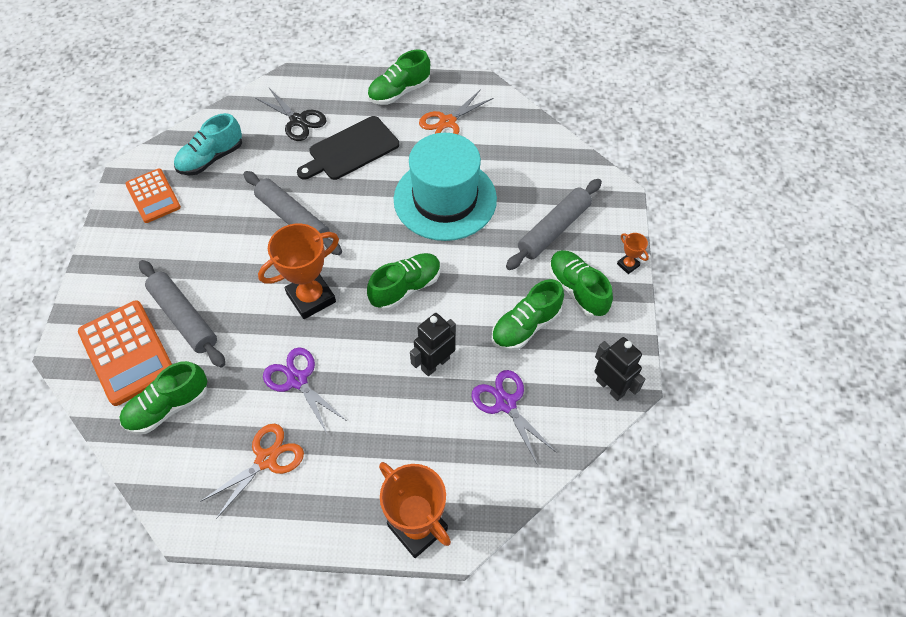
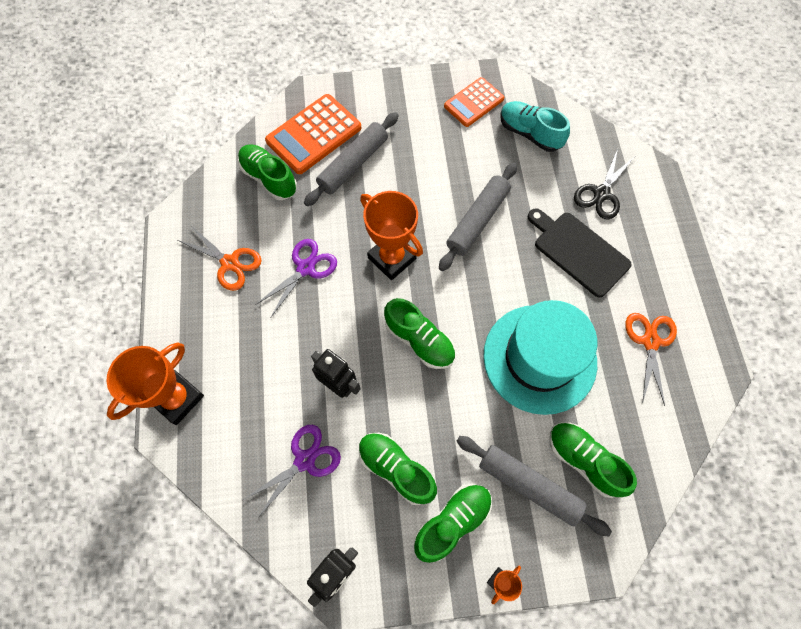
camera: 80 degrees right, 10 degrees up
green shoe [367,50,430,105] -> green shoe moved to [549,423,637,498]
orange scissors [419,89,493,134] -> orange scissors turned 60 degrees clockwise [625,313,677,406]

